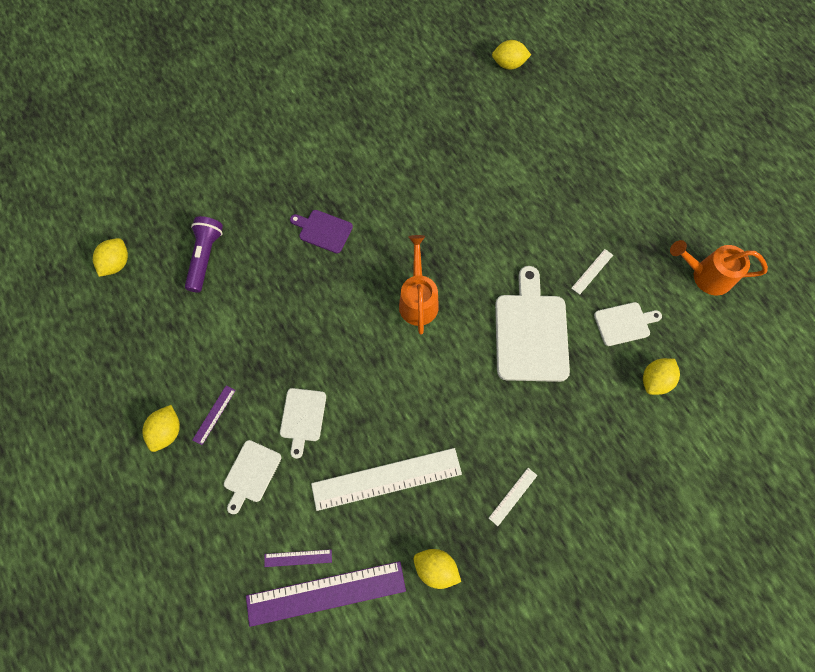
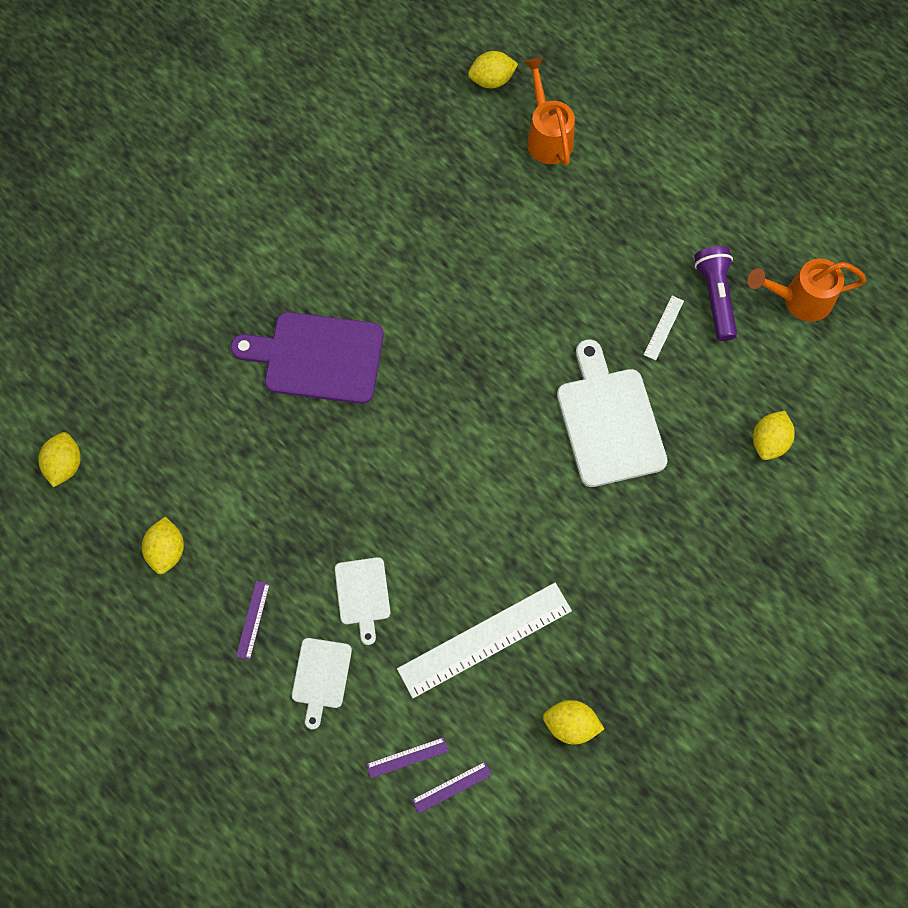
camera: 15 degrees left, 0 degrees up
yellow lemon [142,405,180,452] -> yellow lemon moved to [142,516,184,574]
purple flashlight [185,216,223,293] -> purple flashlight moved to [694,246,737,341]
purple ruler [246,561,406,627] -> purple ruler [412,762,492,814], size x0.43
purple cutting board [290,210,353,253] -> purple cutting board [231,312,384,404], size x1.85
orange watering can [399,235,439,335] -> orange watering can moved to [524,57,575,166]
white ruler [489,468,538,526] -> none
white cutting board [594,302,662,346] -> none

